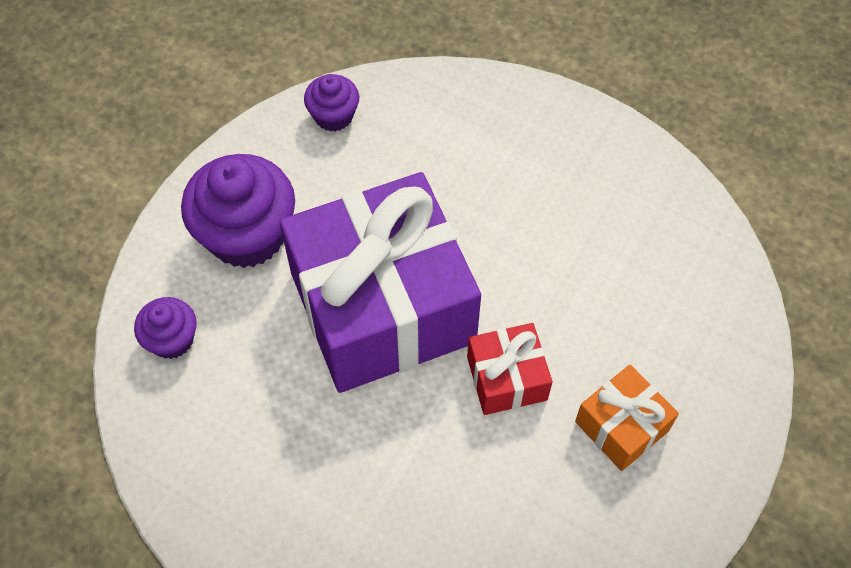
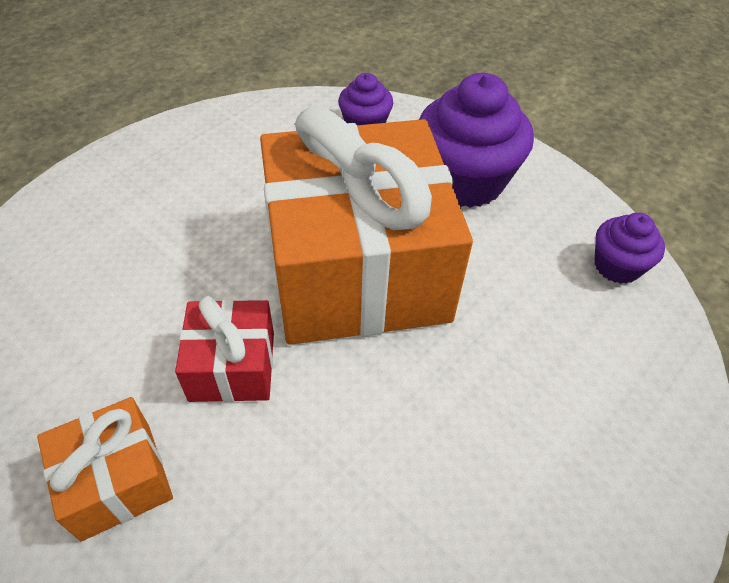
camera: 100 degrees right, 10 degrees down
purple gift [280,172,481,393] -> orange gift [260,106,473,345]

